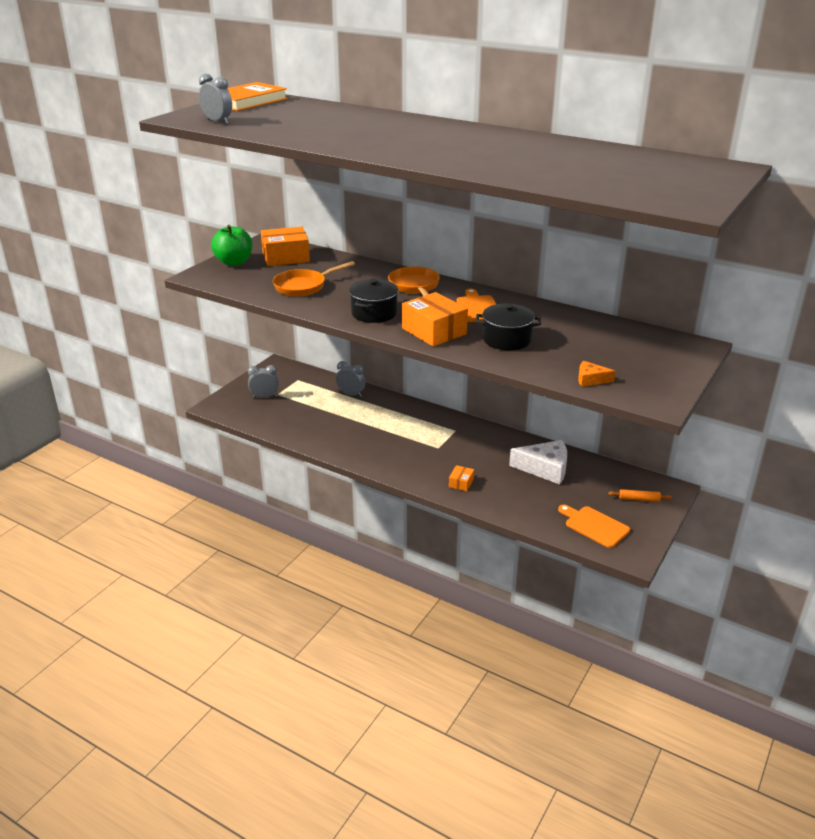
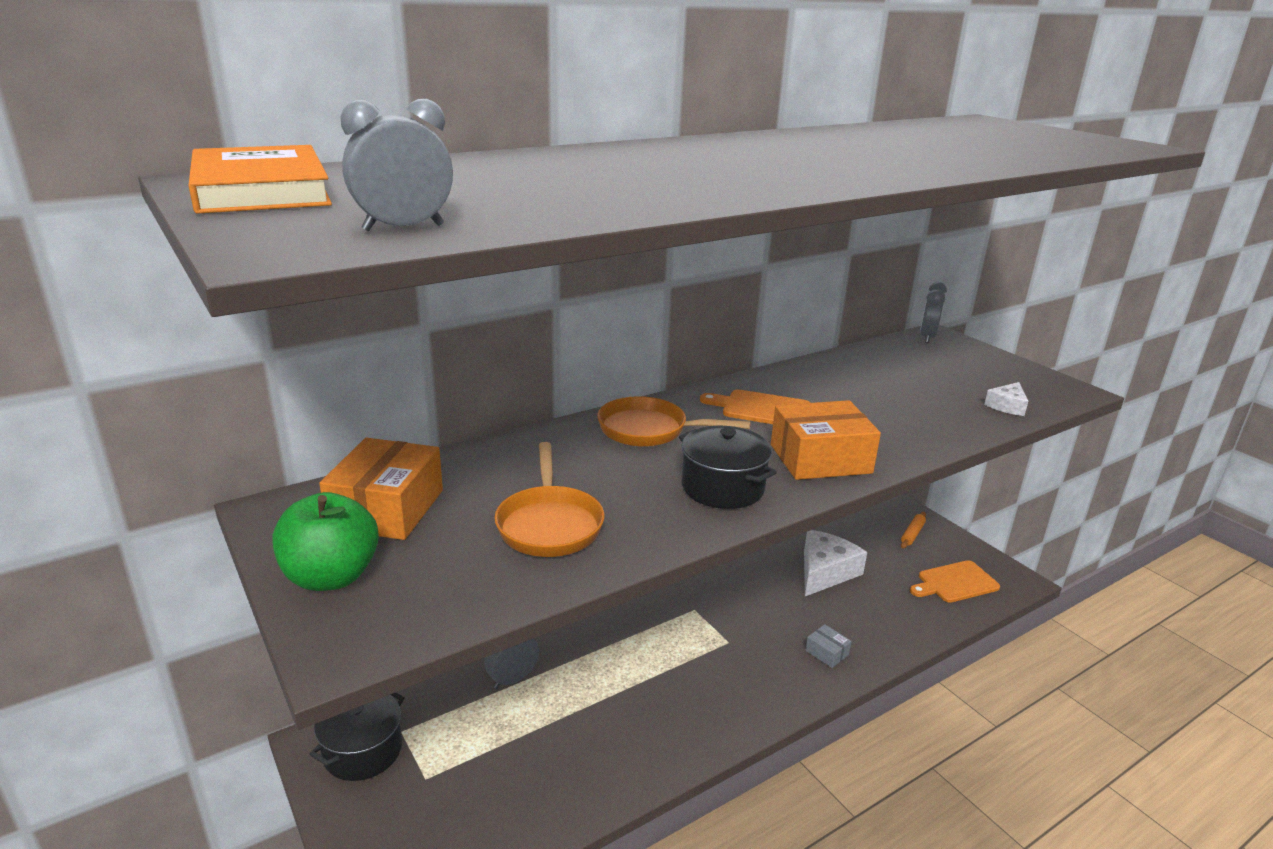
camera: 65 degrees left, 5 degrees down
grey clock [248,365,279,398] -> grey clock moved to [920,282,947,343]
orange box [449,465,474,491] -> grey box [805,624,852,668]
black pot [476,304,541,350] -> black pot moved to [310,692,405,781]
orange cheese [578,361,616,387] -> white cheese [984,382,1028,416]

